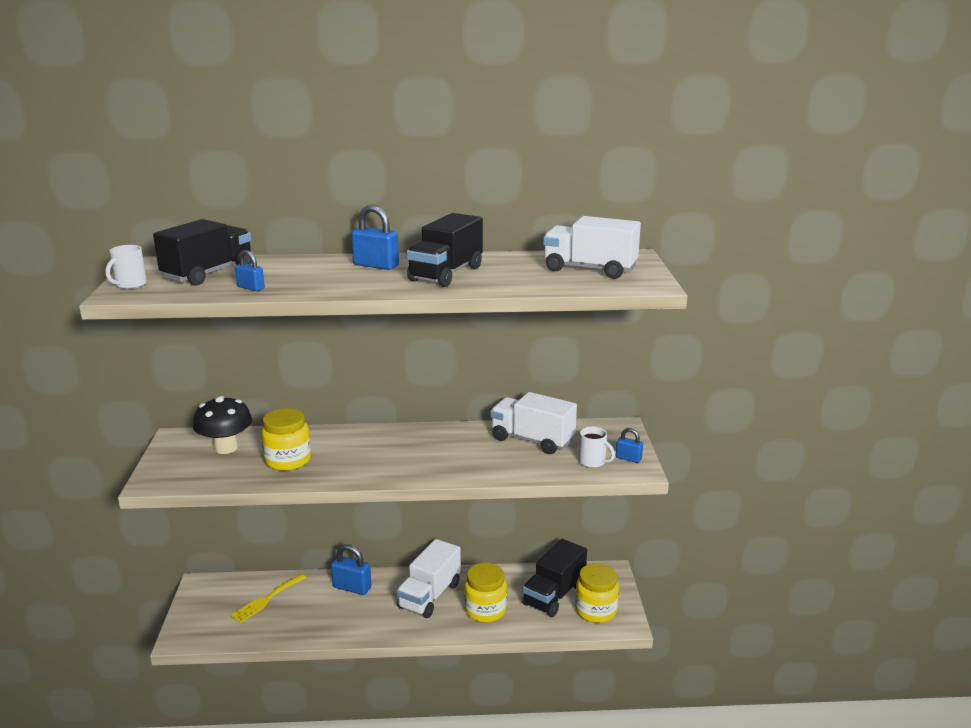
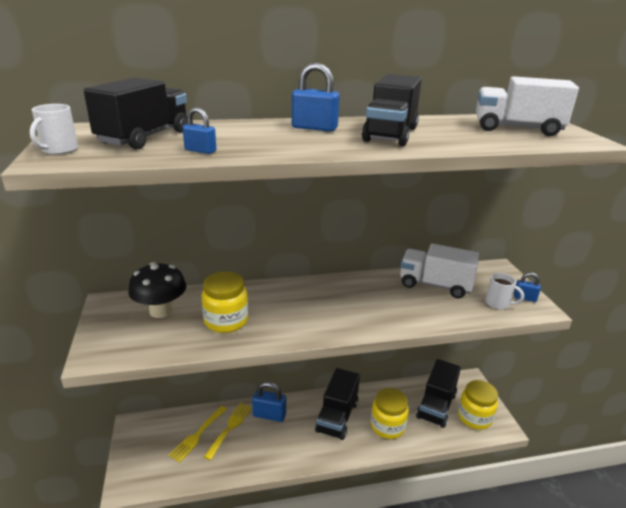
camera: 10 degrees left, 5 degrees up
white truck [396,539,461,618] -> black truck [315,368,360,440]
none -> yellow fork [204,403,252,460]

